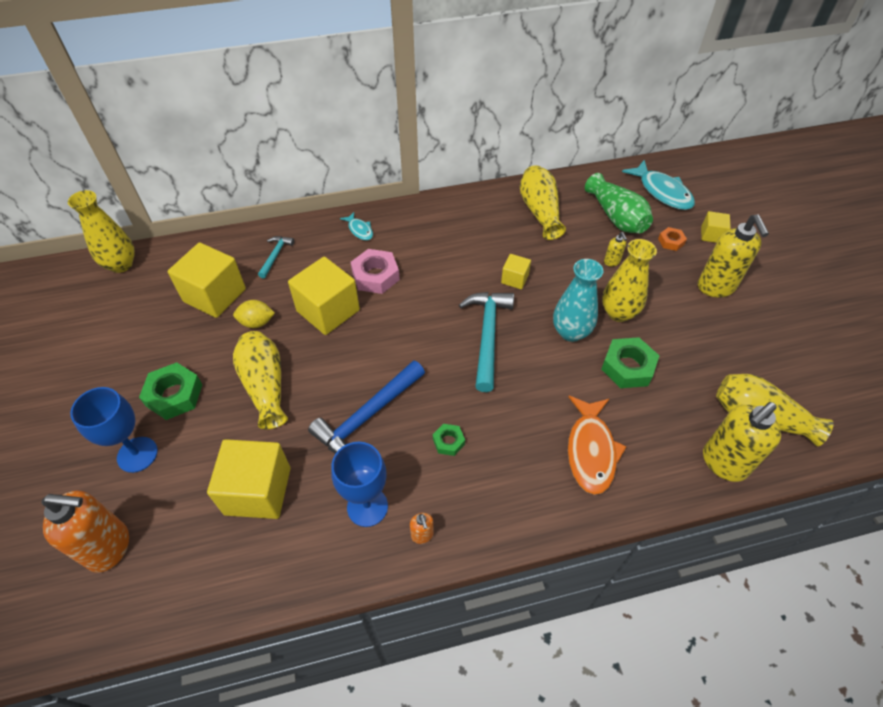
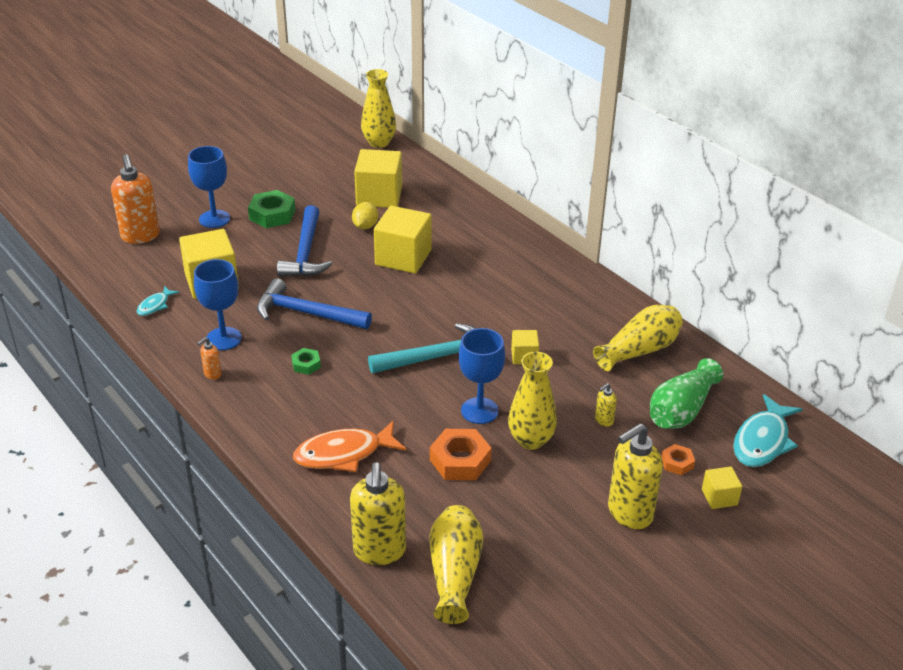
camera: 65 degrees right, 15 degrees down
yellow lemon [233,300,275,328] -> yellow lemon turned 45 degrees clockwise [352,202,378,229]
yellow vase [233,331,288,429] -> blue hammer [277,205,332,277]
turquoise hammer [258,236,294,279] -> none
turquoise fish [340,212,373,240] -> turquoise fish moved to [137,286,179,316]
pink nut [351,249,400,294] -> none
turquoise vase [553,259,603,342] -> blue goblet [459,328,505,424]
green nut [601,337,659,388] -> orange nut [430,429,491,480]
yellow soap dispenser [703,402,781,482] -> yellow soap dispenser turned 120 degrees counterclockwise [350,462,406,565]

